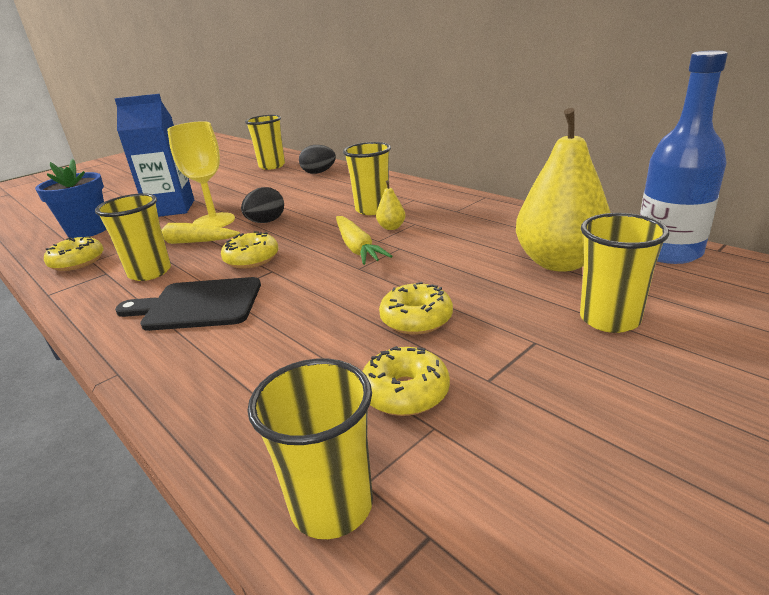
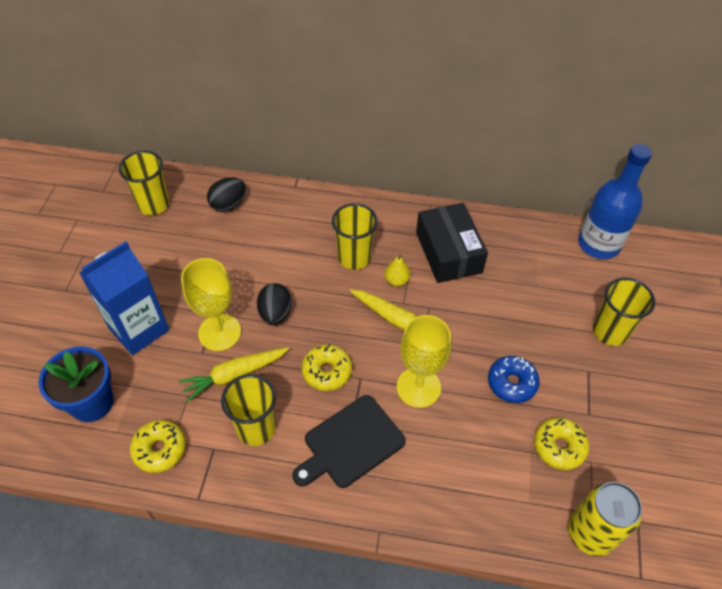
camera: 40 degrees left, 25 degrees up
yellow cup [247,358,373,539] -> yellow can [568,482,642,556]
yellow donut [379,282,453,335] -> blue donut [488,356,540,403]
yellow pear [516,108,611,272] -> none
none -> yellow goblet [397,315,451,408]
none -> black box [416,203,488,283]

